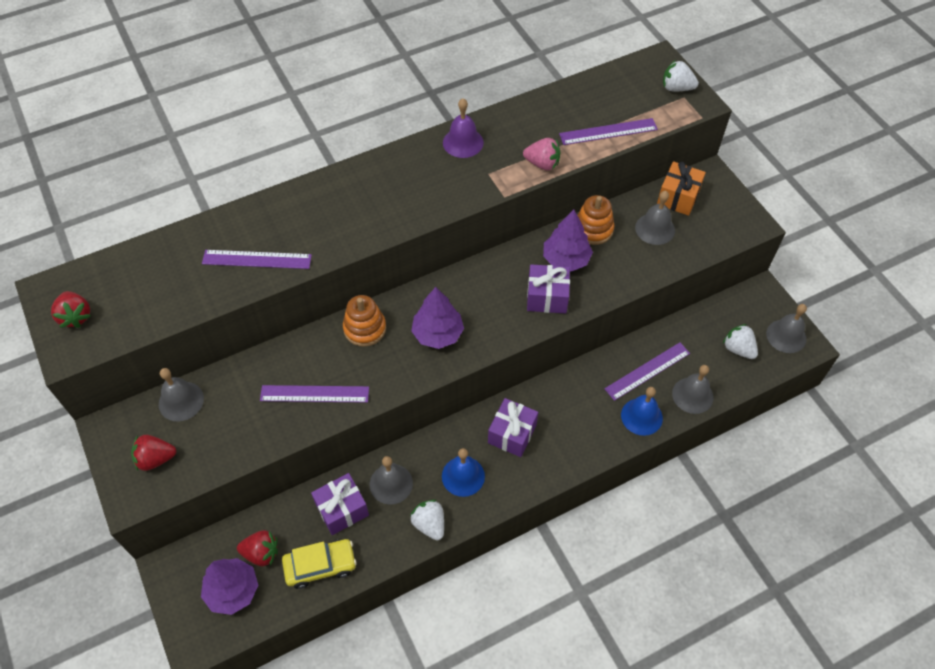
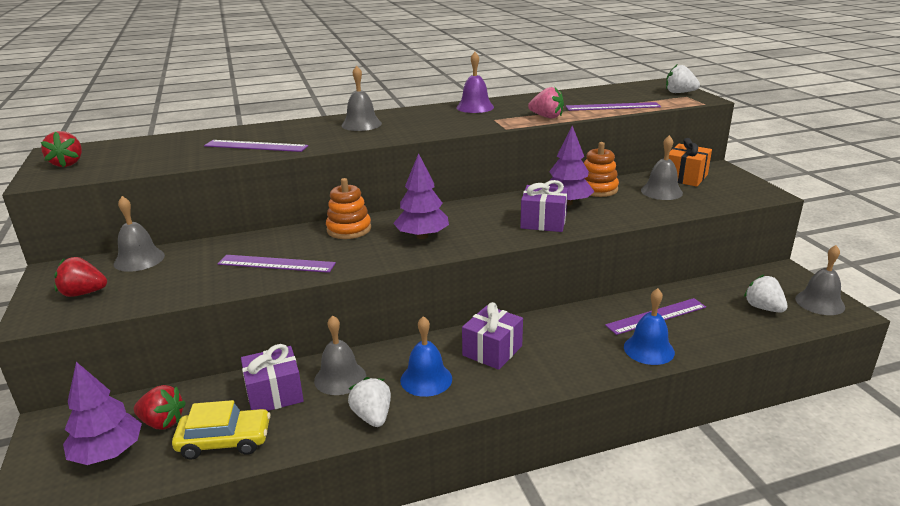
camera: 10 degrees right, 30 degrees down
grey bell [672,365,713,414] -> grey bell moved to [341,65,382,131]

